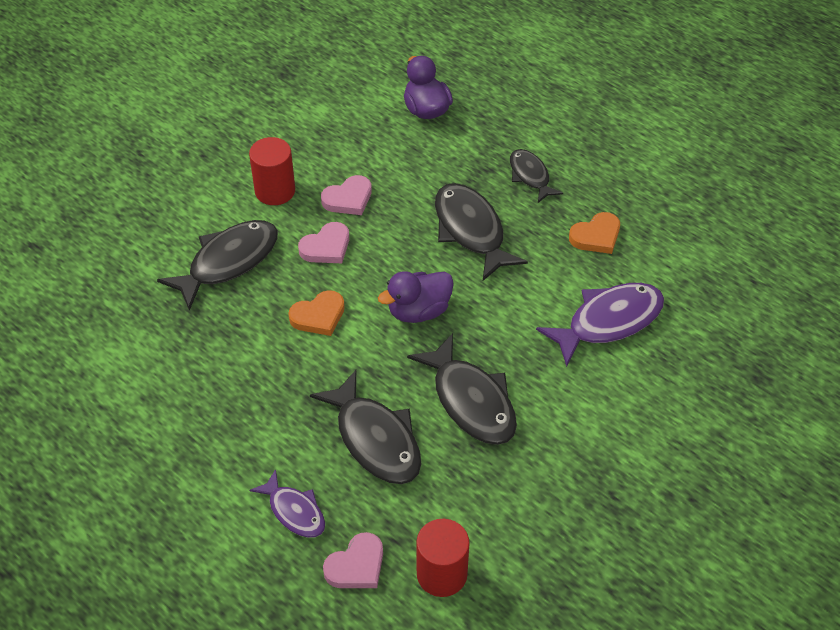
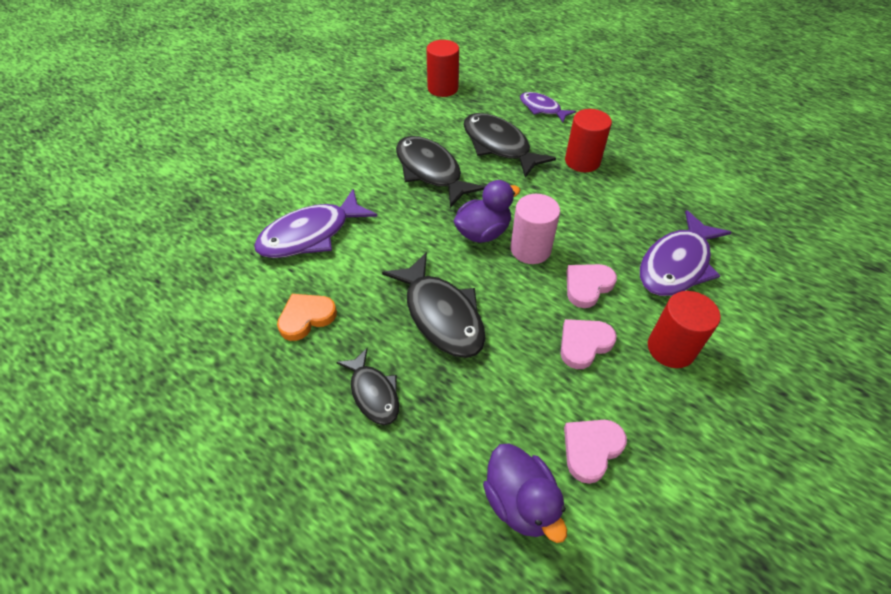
camera: 175 degrees right, 0 degrees up
black fish [157,220,278,311] -> purple fish [640,210,731,296]
orange heart [288,290,345,336] -> none
pink heart [323,532,383,588] -> pink heart moved to [564,420,627,484]
none -> pink cylinder [511,194,560,264]
none -> red cylinder [565,109,612,172]

